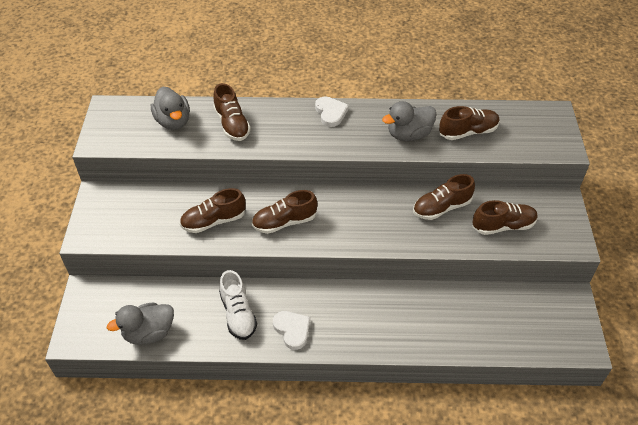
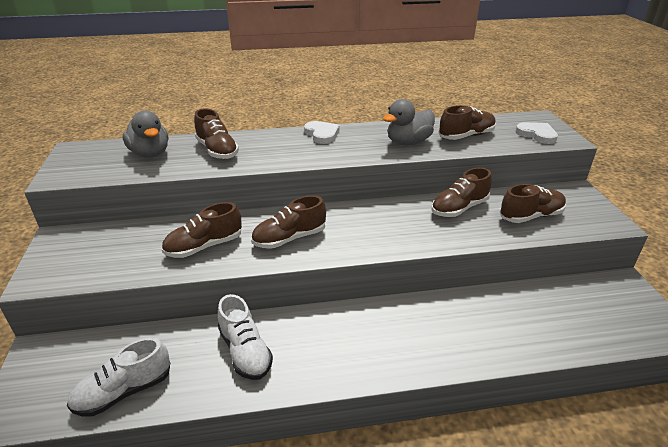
camera: 10 degrees left, 15 degrees down
grey duck [107,302,174,345] -> white shoe [67,338,170,417]
white heart [273,311,310,350] -> white heart moved to [516,122,558,144]

